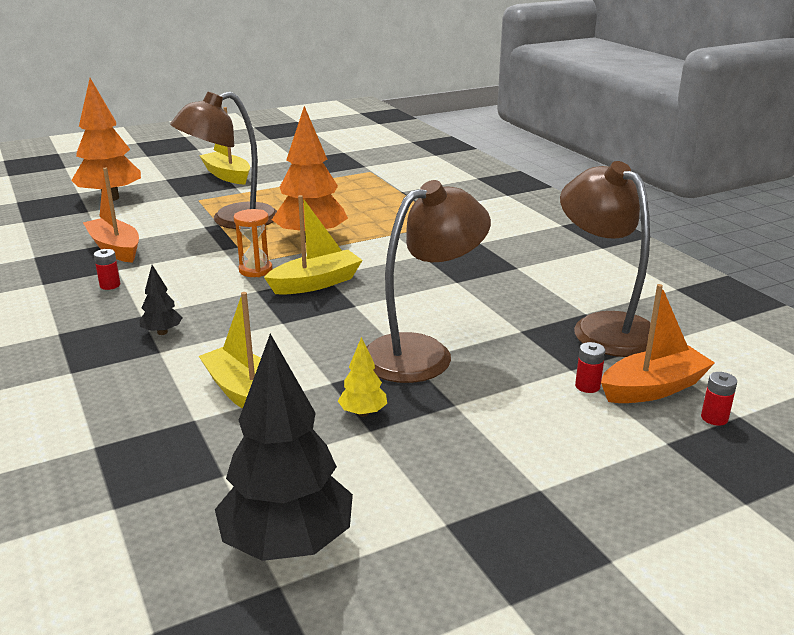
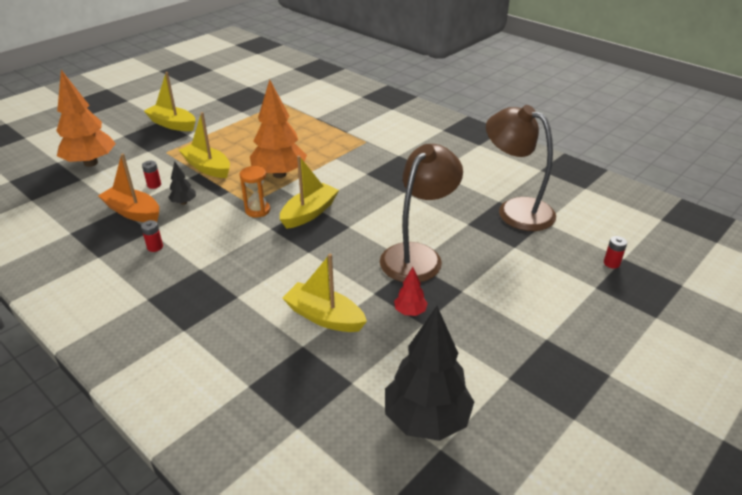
camera: 20 degrees left, 10 degrees up
black tree [140,265,183,335] -> black tree moved to [168,162,196,205]
brown lamp [170,92,277,229] -> yellow boat [179,112,230,178]
yellow tree [338,337,387,417] -> red tree [394,267,428,316]
red battery [575,342,605,393] -> red battery moved to [142,161,161,189]
orange boat [601,284,715,403] -> none

